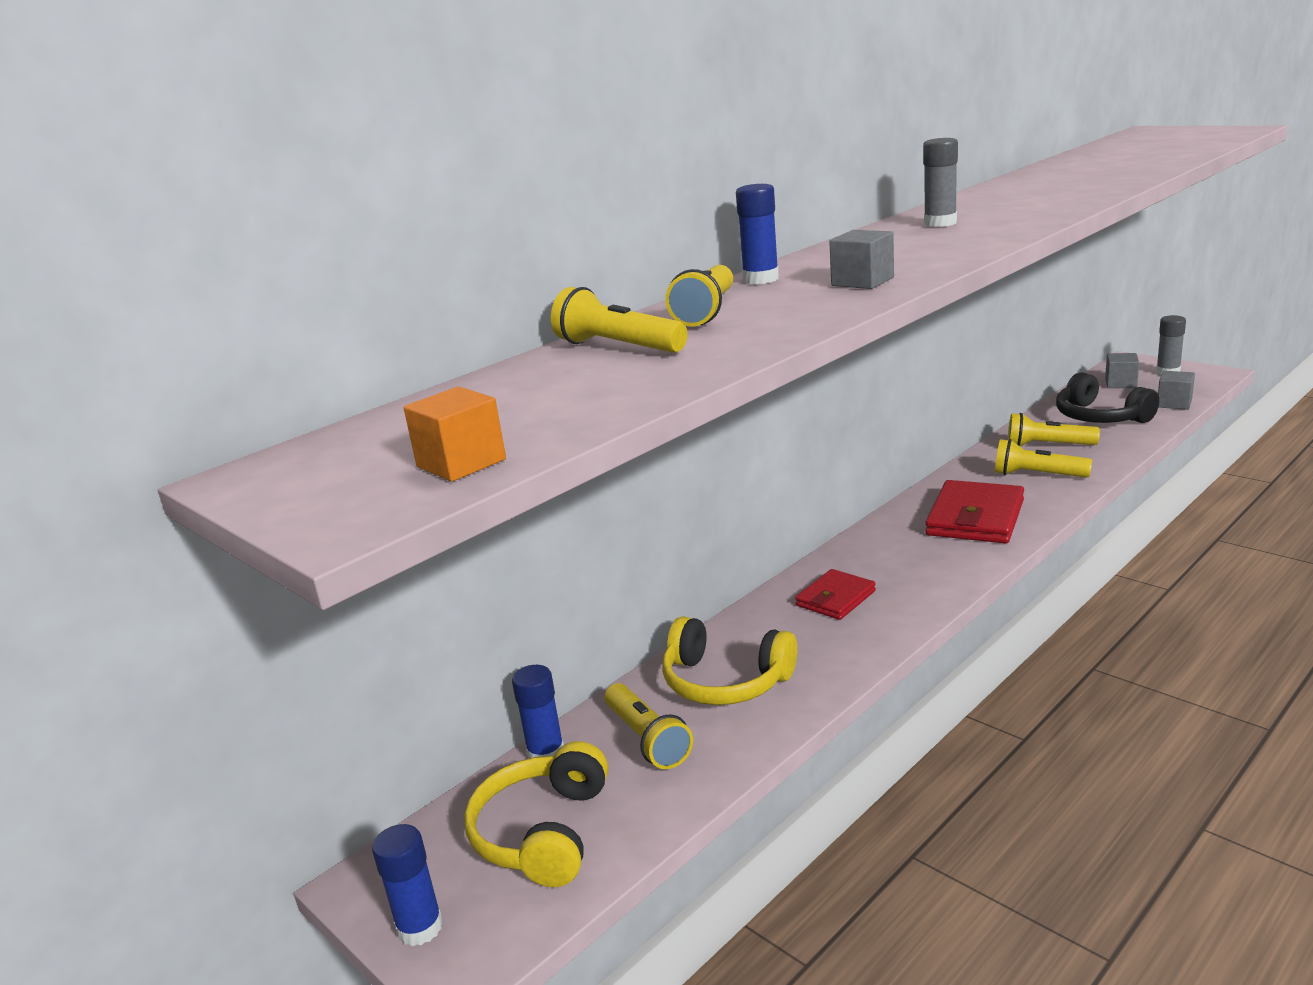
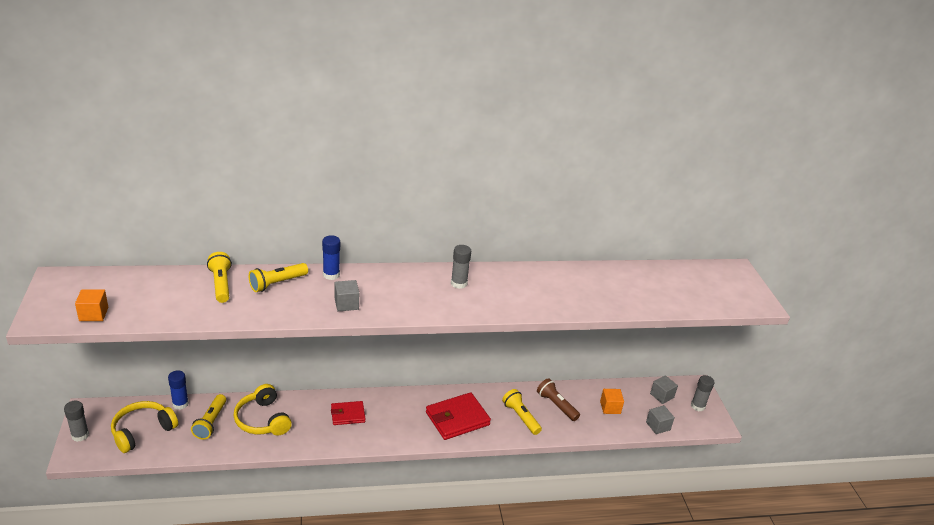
camera: 30 degrees right, 10 degrees up
blue glue stick [372,824,443,946] -> grey glue stick [64,401,89,442]
yellow flashlight [1008,413,1100,446] -> brown flashlight [537,378,580,421]
black headphones [1056,372,1159,423] -> orange cube [600,389,624,414]

